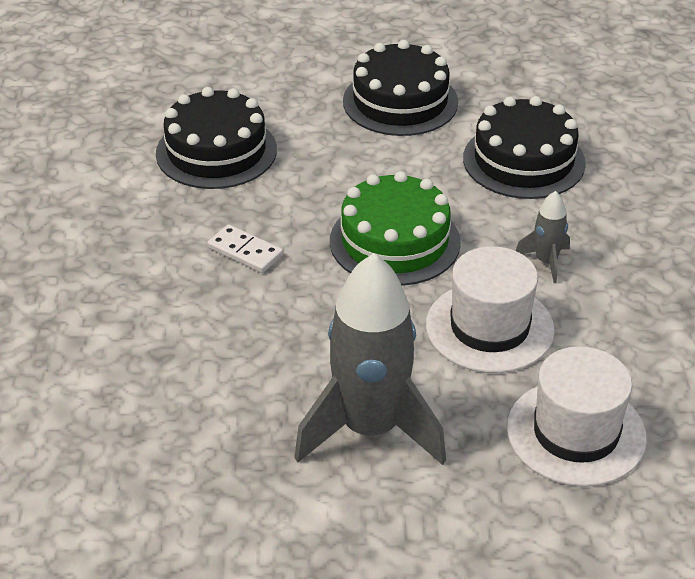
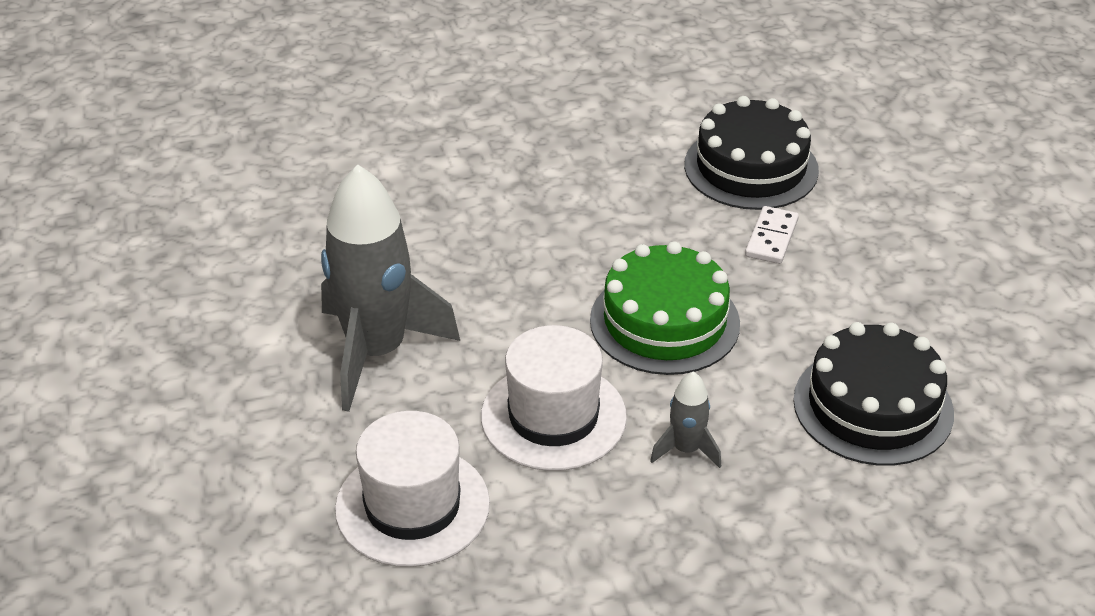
camera: 75 degrees right, 0 degrees up
white domino [207,224,283,273] -> white domino moved to [745,206,799,264]
black cake [343,40,458,136] -> none

